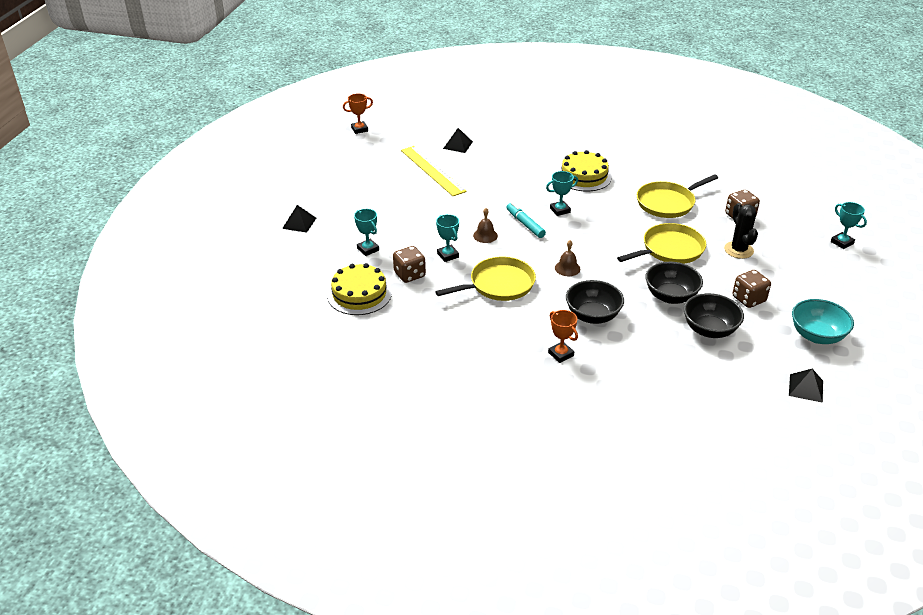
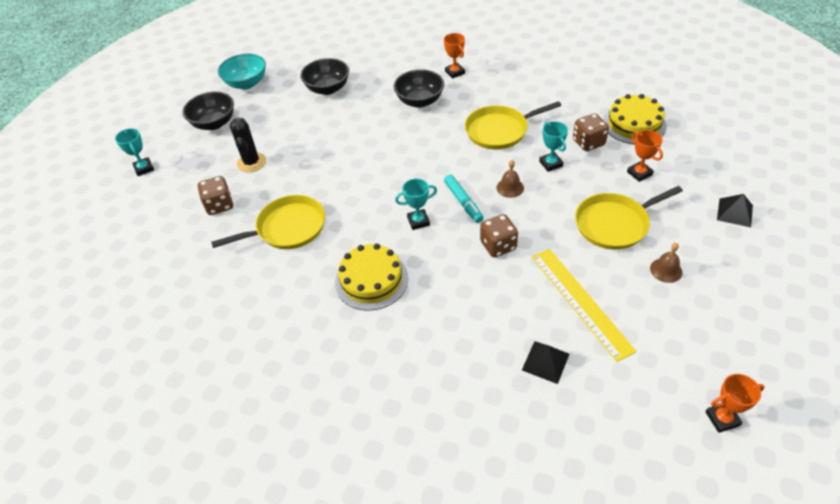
camera: 170 degrees left, 10 degrees up
turquoise trophy [354,209,379,256] -> orange trophy [627,130,663,182]
brown bell [555,240,580,276] -> brown bell moved to [650,243,683,283]
yellow pan [617,223,706,264] -> yellow pan moved to [575,186,683,250]
black bowl [645,262,703,304] -> black bowl moved to [182,92,234,130]
brown dice [732,270,771,308] -> brown dice moved to [480,214,518,257]
black pyramid [789,369,823,403] -> none

